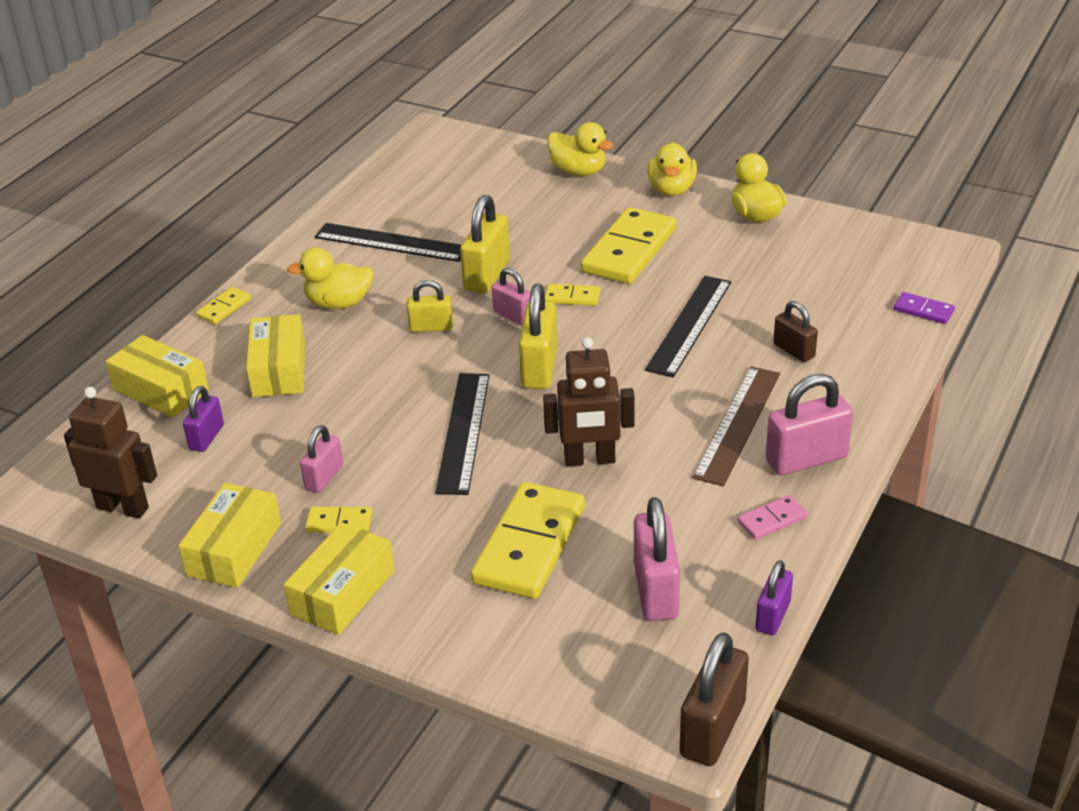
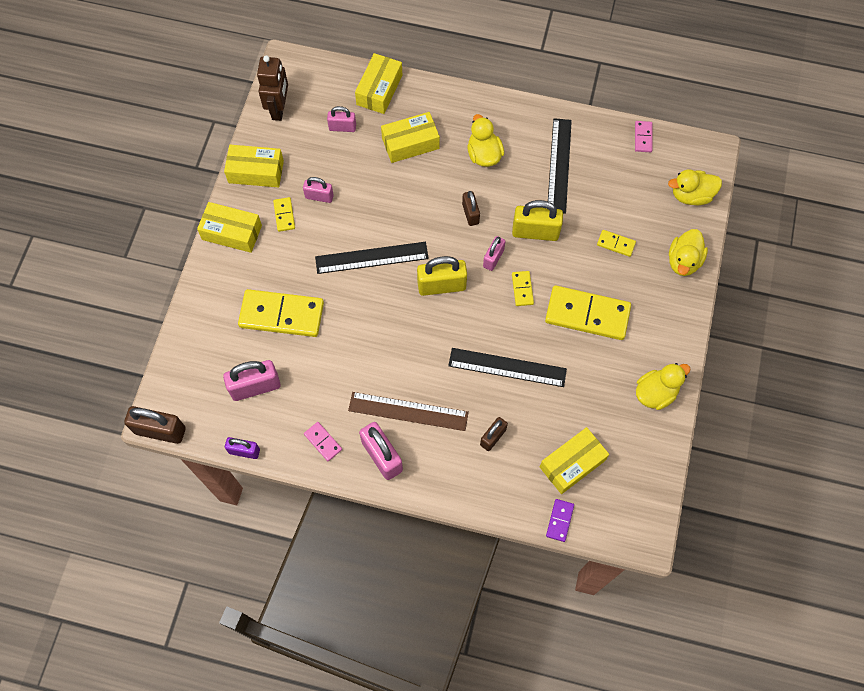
camera: 75 degrees right, 30 degrees up
purple padlock [183,386,224,452] -> pink padlock [327,106,356,132]
yellow domino [196,287,251,324] -> yellow domino moved to [597,230,636,257]
yellow padlock [407,280,453,332] -> brown padlock [462,191,480,226]
brown robot [543,337,635,467] -> none
yellow duck [647,142,697,196] -> yellow duck moved to [668,169,722,205]
none -> yellow box [540,427,609,494]
none -> pink domino [635,121,653,152]

